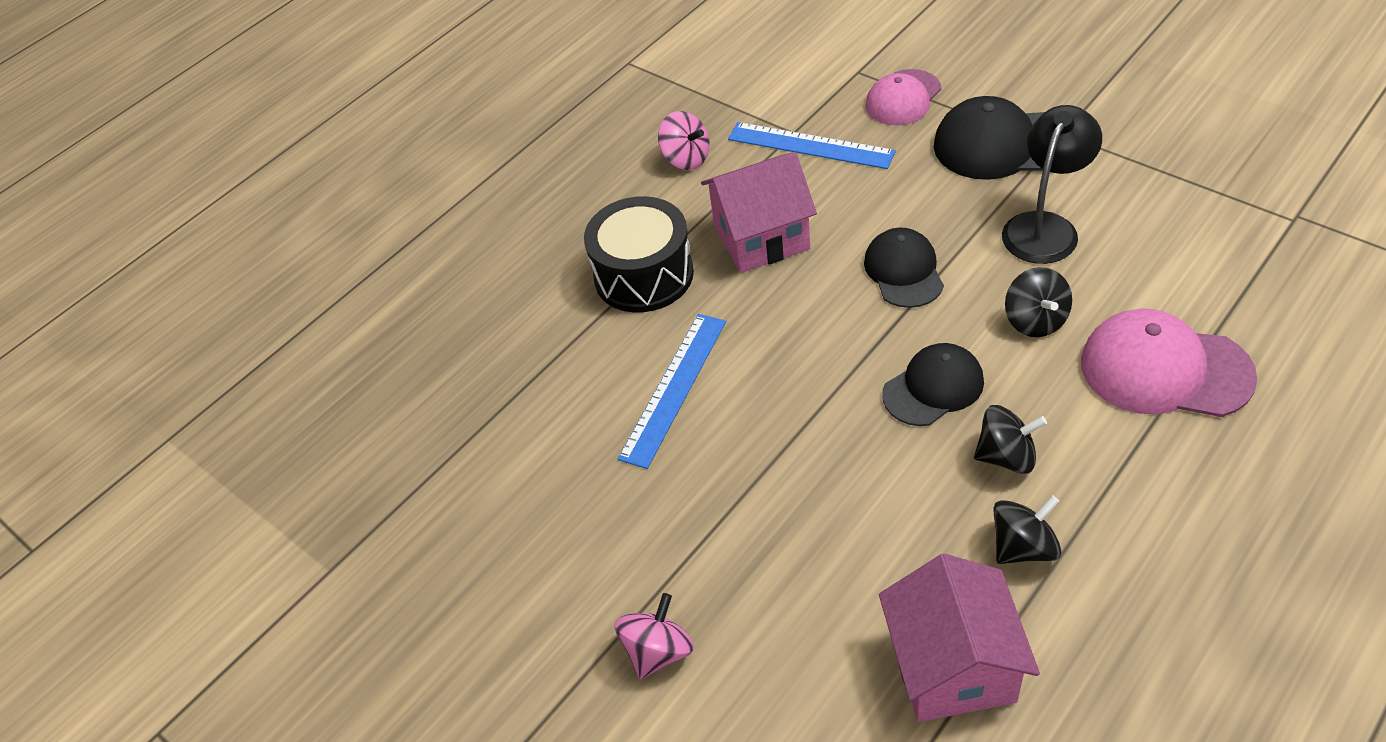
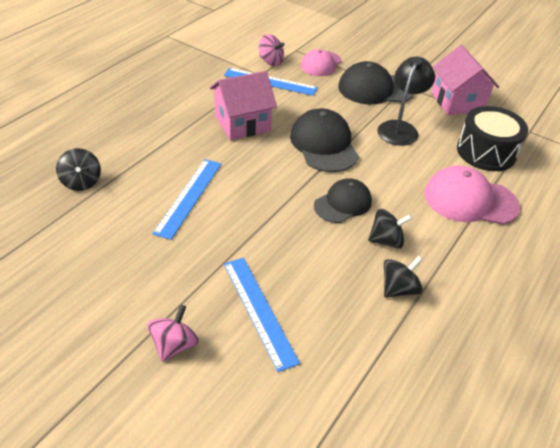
camera: 15 degrees left, 5 degrees down
black drum [584,196,694,312] -> black drum moved to [457,106,528,171]
pink spinning top [658,111,709,170] -> pink spinning top moved to [259,34,285,66]
black cap [864,228,944,308] -> black cap [290,108,359,172], size x1.51
pink house [879,554,1040,722] -> pink house moved to [431,45,499,115]
black spinning top [1005,267,1072,337] -> black spinning top moved to [56,148,101,191]
none -> blue ruler [224,258,300,372]

